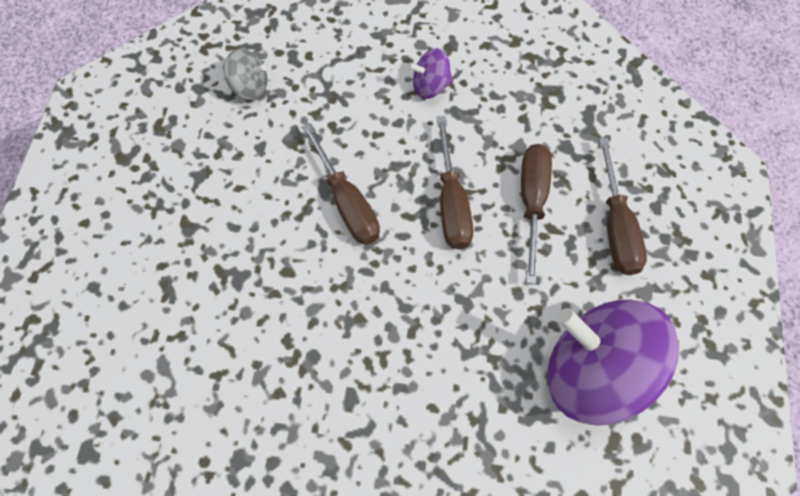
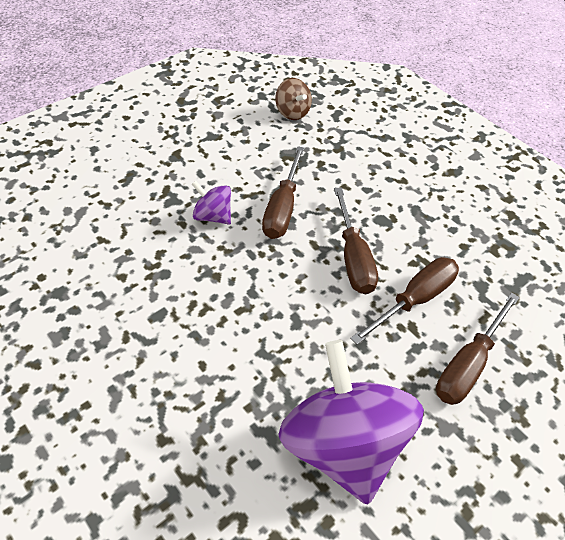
camera: 40 degrees right, 15 degrees down
grey spinning top [224,49,267,100] -> brown spinning top [275,78,312,120]
purple spinning top [407,48,453,99] -> purple spinning top moved to [192,181,231,224]
brown screwdriver [436,116,473,249] -> brown screwdriver turned 45 degrees counterclockwise [334,187,378,294]

